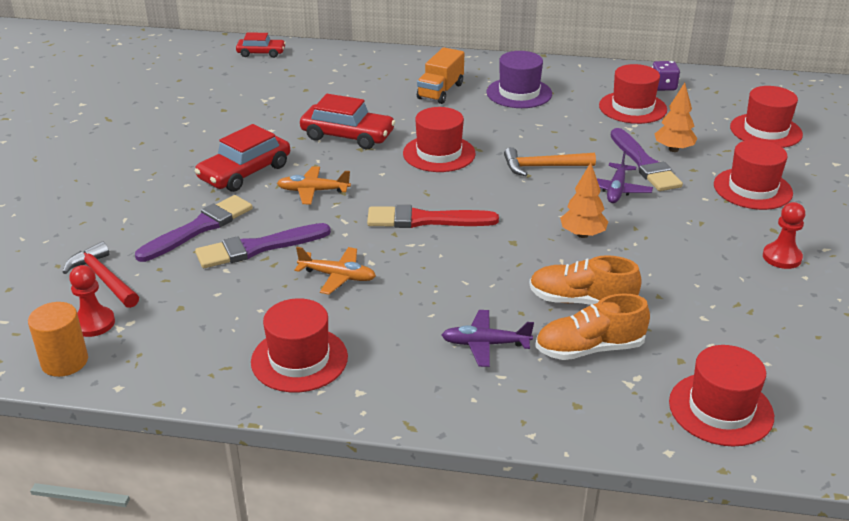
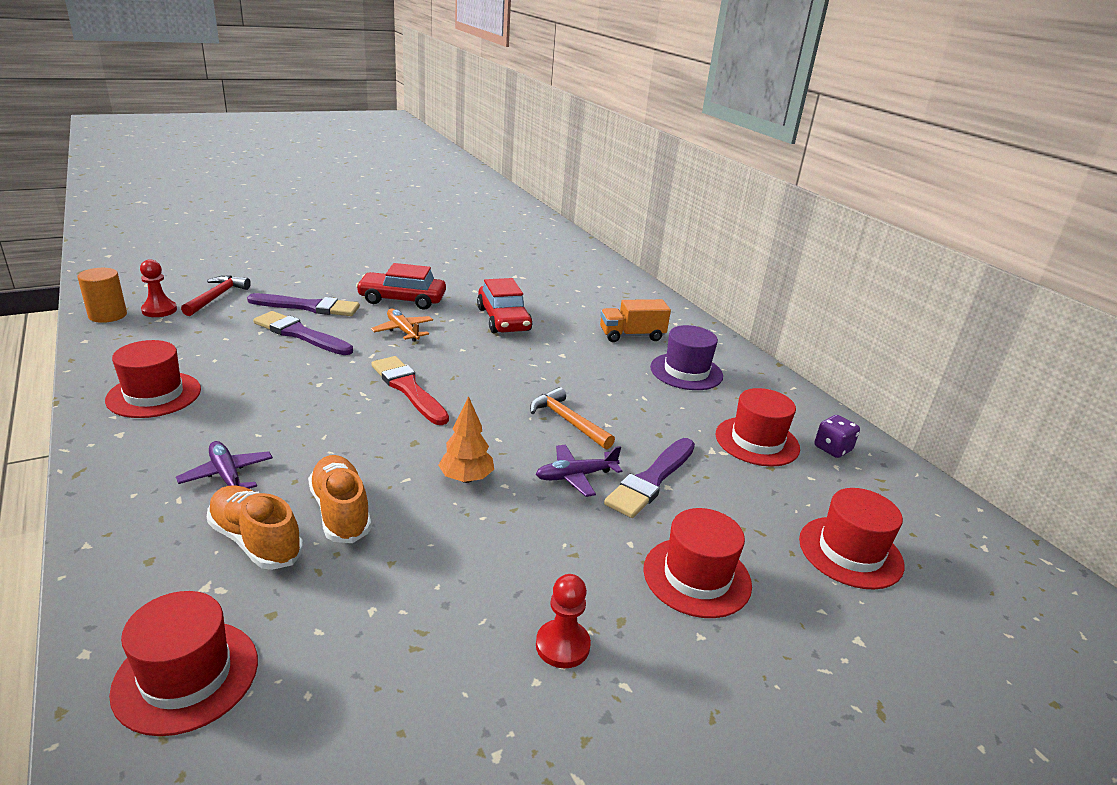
camera: 50 degrees right, 5 degrees down
red car [236,32,286,58] -> none
orange plane [295,247,376,295] -> none
red hat [403,107,476,172] -> none
orange tree [655,83,697,152] -> none

